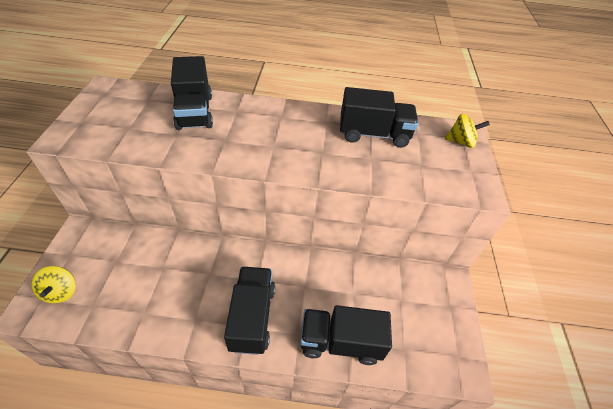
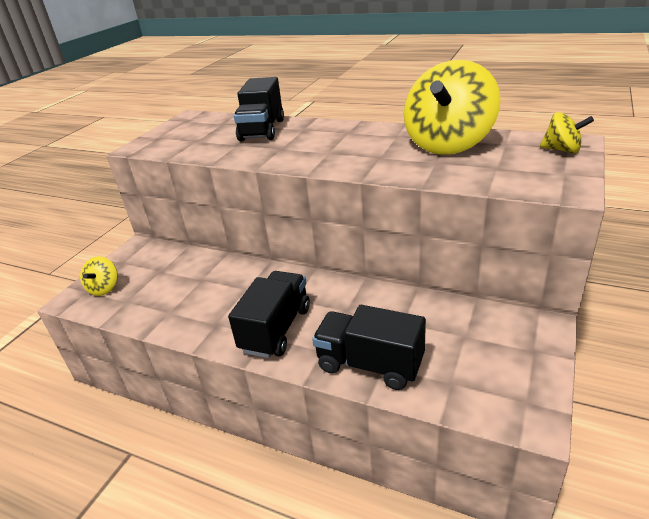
camera: 25 degrees right, 15 degrees down
black truck [340,87,418,148] -> yellow spinning top [404,60,501,155]

